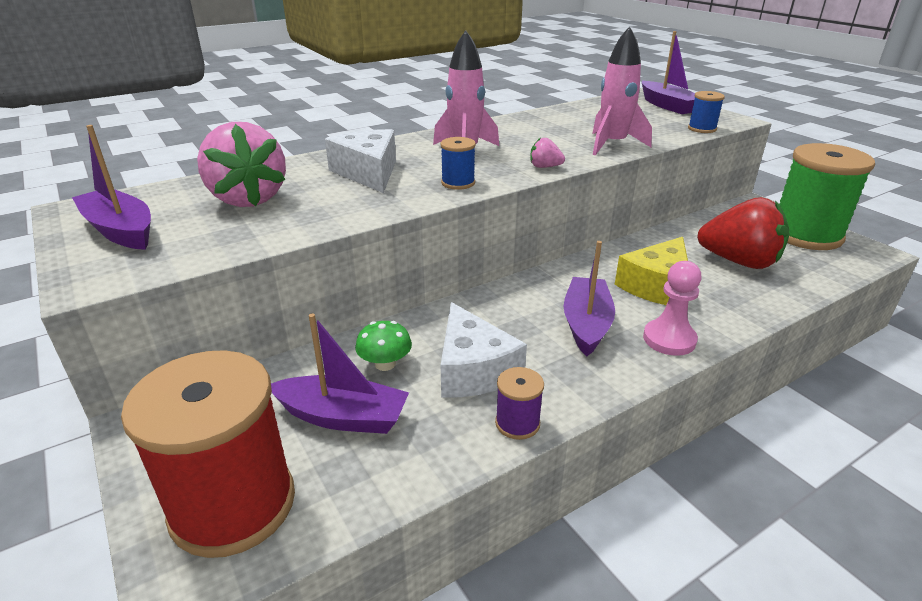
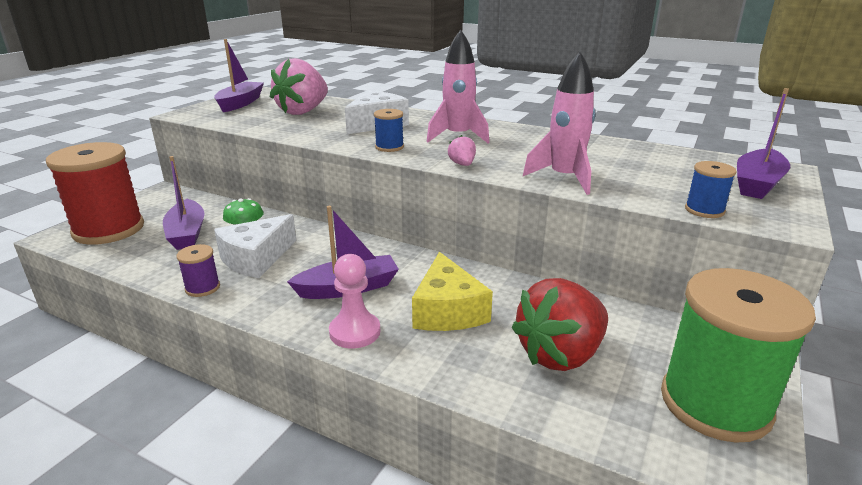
camera: 60 degrees right, 5 degrees down
yellow cheese [615,237,688,305] -> yellow cheese turned 105 degrees counterclockwise [412,252,493,331]
red strawberry [697,197,789,269] -> red strawberry turned 60 degrees clockwise [511,278,608,371]

